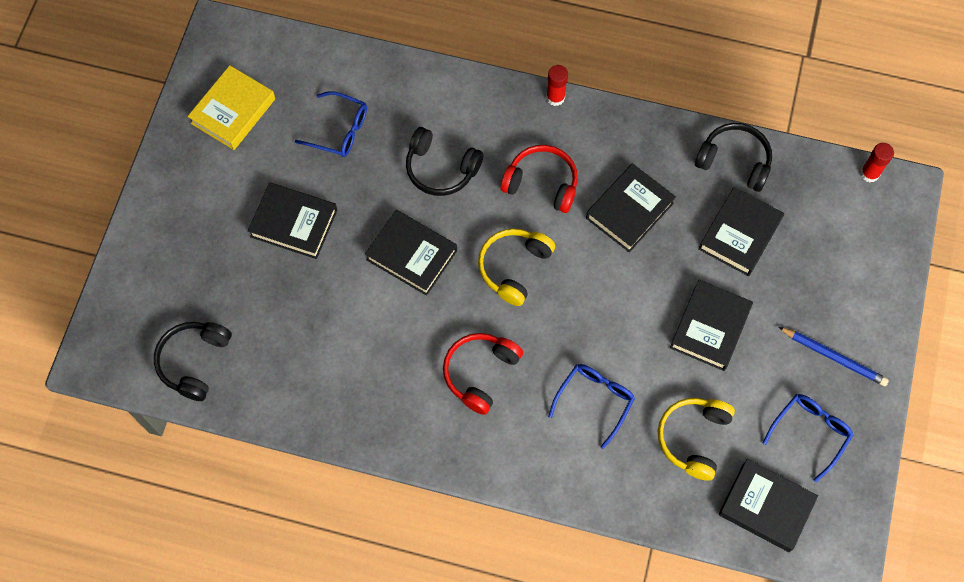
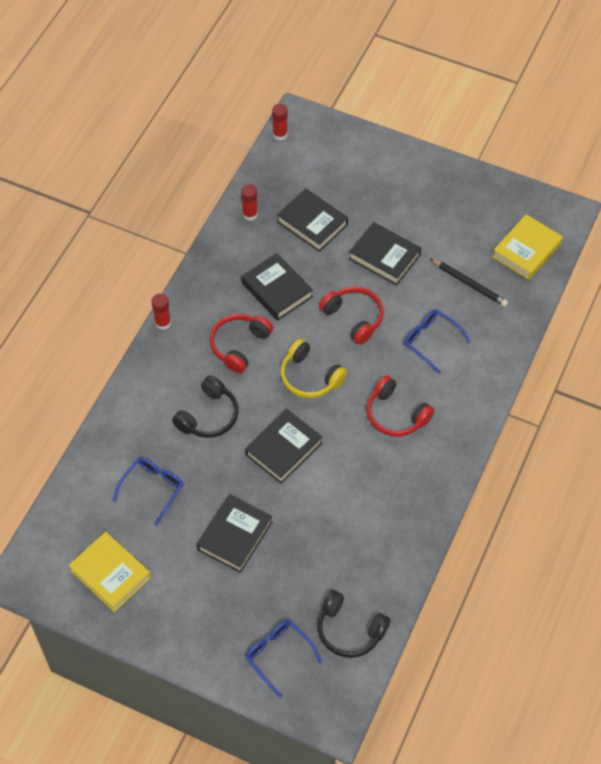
camera: 80 degrees left, 10 degrees down
yellow headphones [658,398,735,481] -> black pencil [430,258,508,307]
black headphones [695,123,772,192] -> red glue stick [241,184,258,221]
black book [719,459,818,552] -> yellow book [492,214,563,280]
blue glasses [763,394,853,482] -> blue glasses moved to [245,620,322,698]
blue pencil [778,327,889,386] -> none
none -> red headphones [319,286,384,345]

